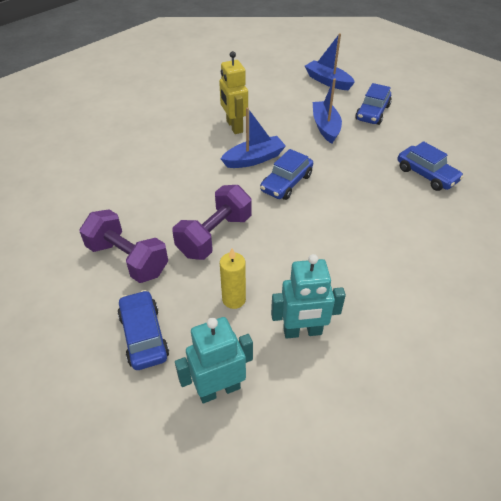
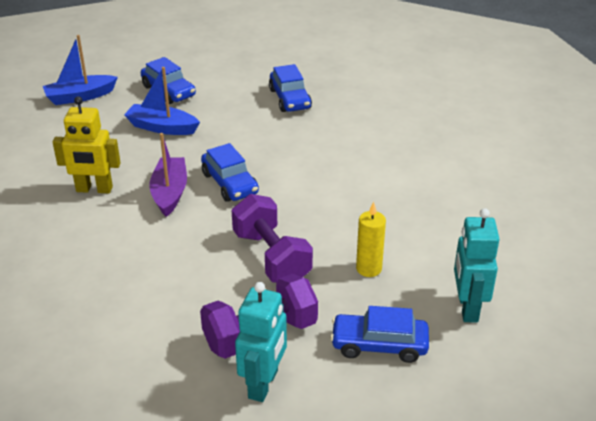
camera: 65 degrees left, 10 degrees down
blue boat [221,107,286,168] -> purple boat [150,133,187,217]
turquoise robot [271,254,346,339] -> turquoise robot moved to [235,282,287,402]
blue car [398,141,464,191] -> blue car turned 90 degrees clockwise [269,64,312,112]

